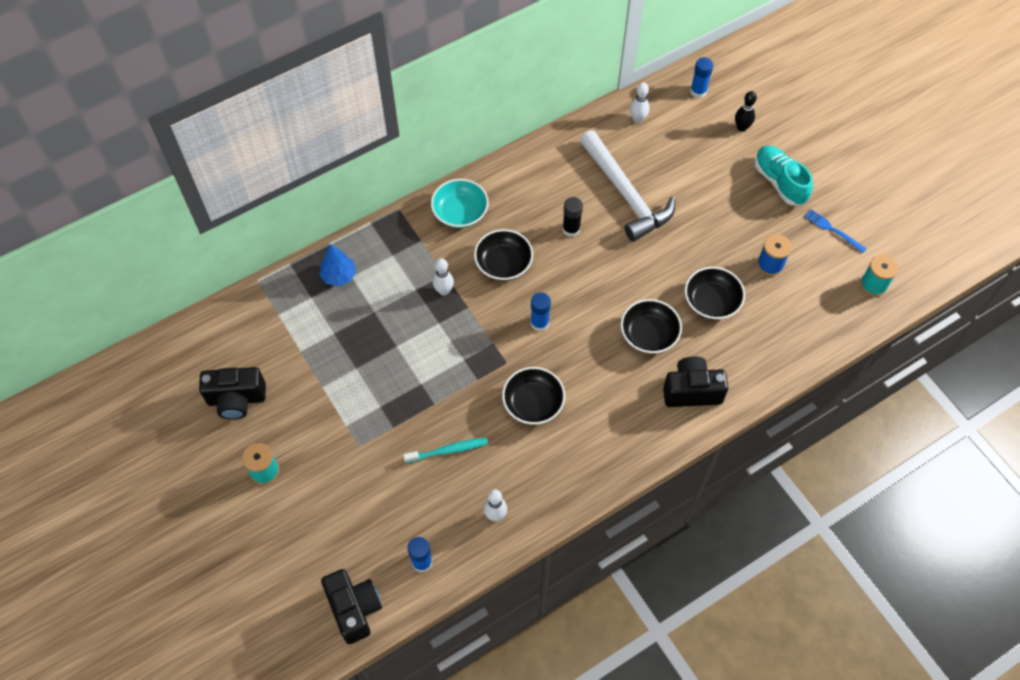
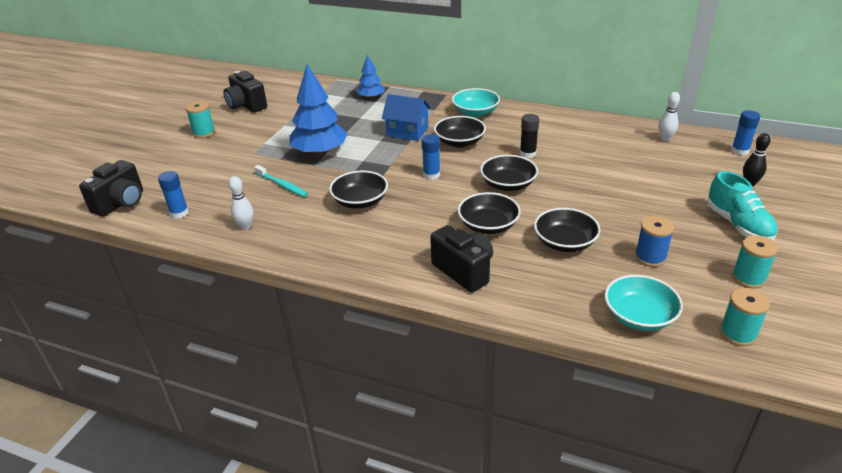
camera: 55 degrees right, 25 degrees down
white bowling pin [433,258,454,295] -> blue house [382,94,431,141]
white hammer [580,130,675,242] -> none
turquoise shoe [755,146,813,206] -> turquoise shoe turned 135 degrees clockwise [707,171,778,241]
blue fork [804,209,867,253] -> turquoise spool [732,235,778,289]
none -> blue tree [290,64,348,156]
none -> black bowl [480,155,538,191]
none -> turquoise bowl [605,275,683,331]

